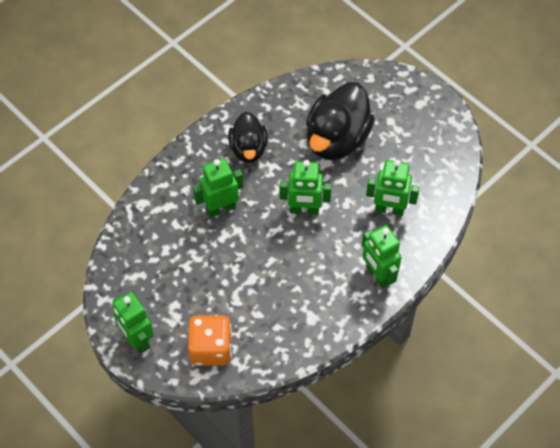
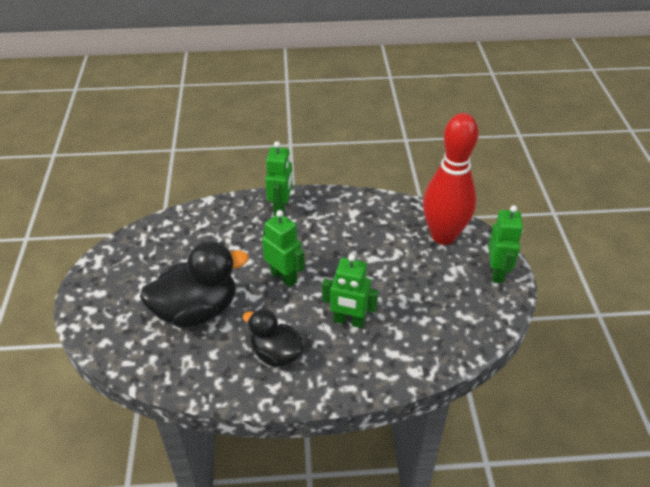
camera: 140 degrees left, 15 degrees down
orange dice [188,316,232,366] -> red bowling pin [423,113,479,245]
black duck [228,112,268,163] -> black duck turned 90 degrees counterclockwise [243,309,304,367]
green robot [366,160,420,216] -> none

